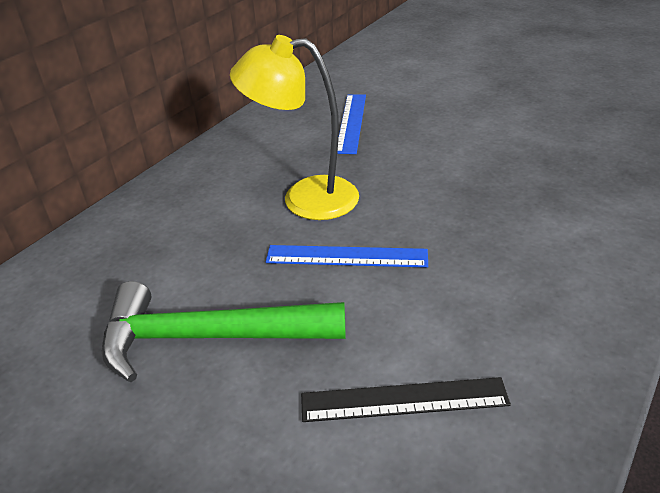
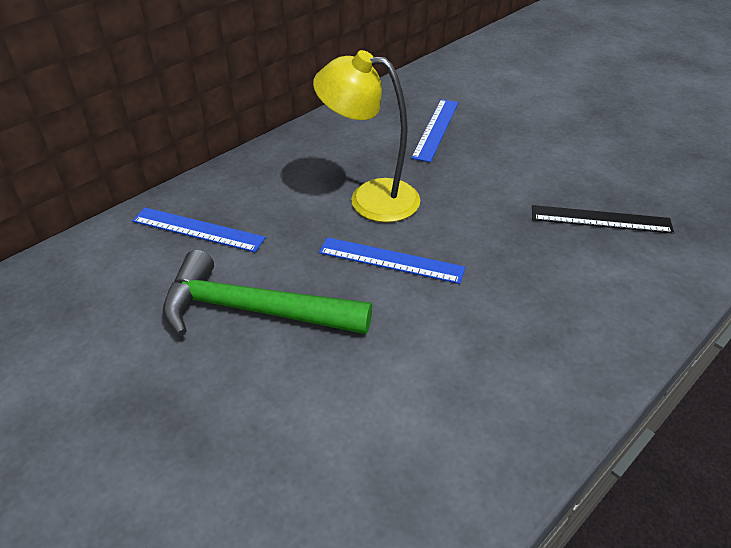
camera: 10 degrees right, 5 degrees up
black ruler [301,377,511,422] -> black ruler moved to [532,205,674,234]
none -> blue ruler [132,207,266,252]

